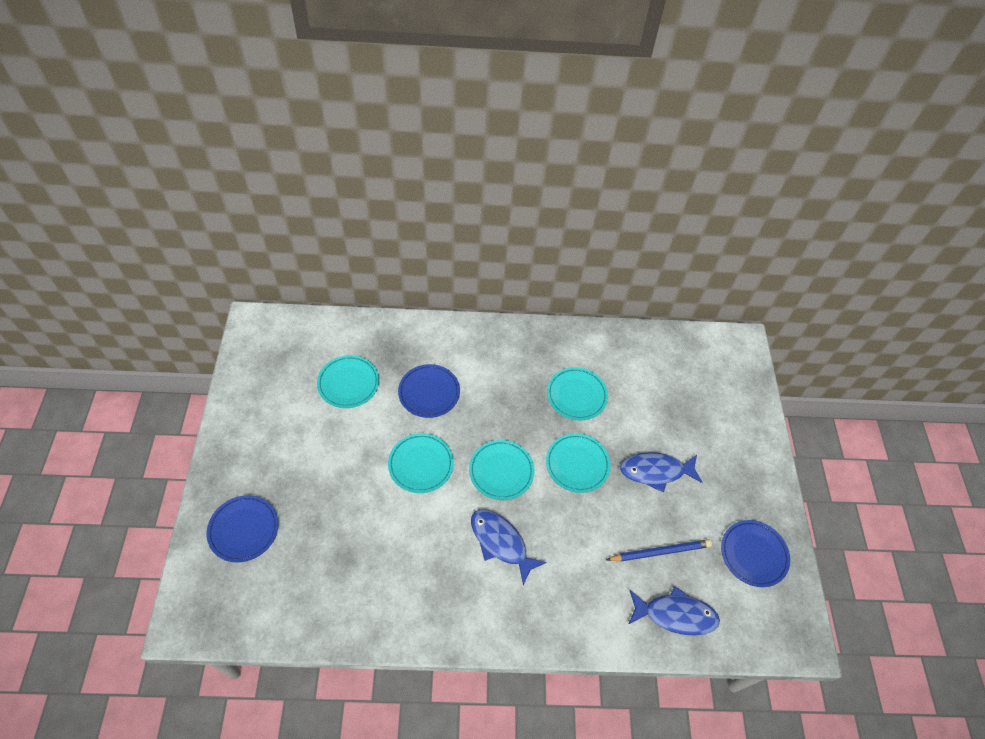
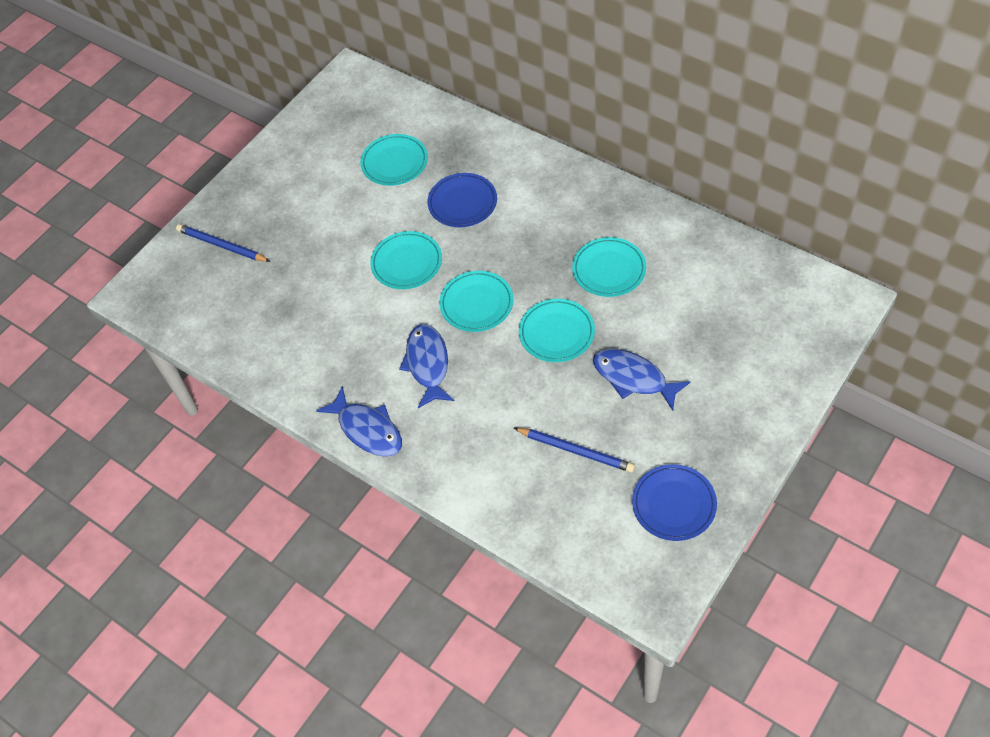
camera: 45 degrees right, 0 degrees up
blue plate [207,495,278,563] -> blue pencil [176,224,271,262]
blue fish [628,586,720,636] -> blue fish moved to [316,386,402,457]

